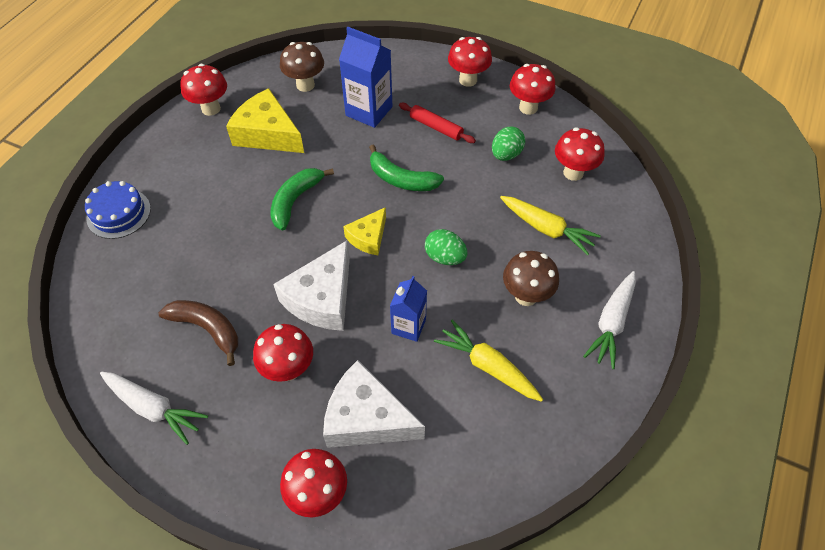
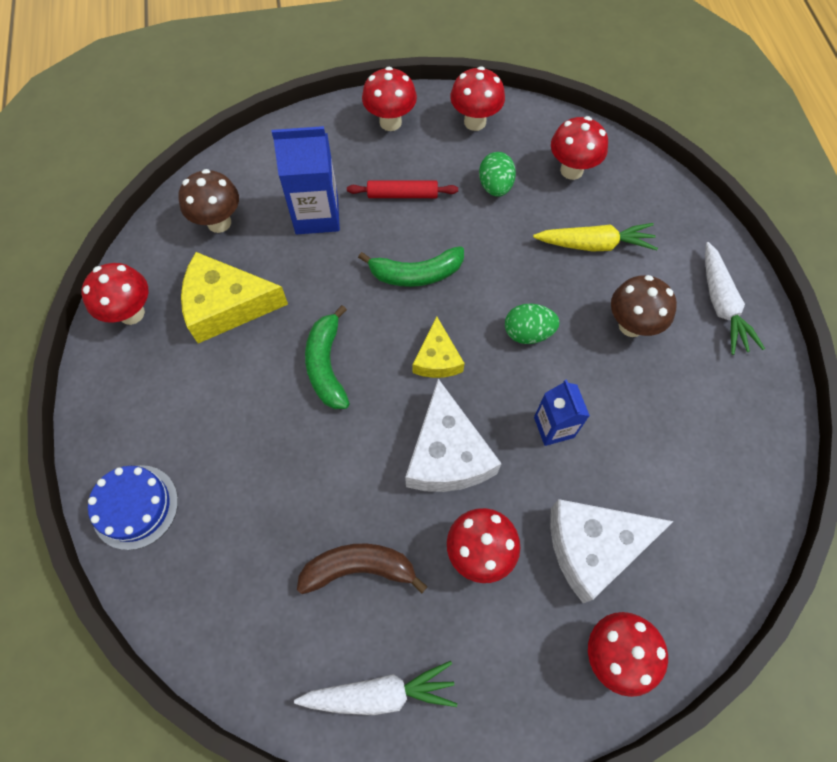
camera: 35 degrees left, 10 degrees up
yellow carrot [434,320,543,402] -> none

